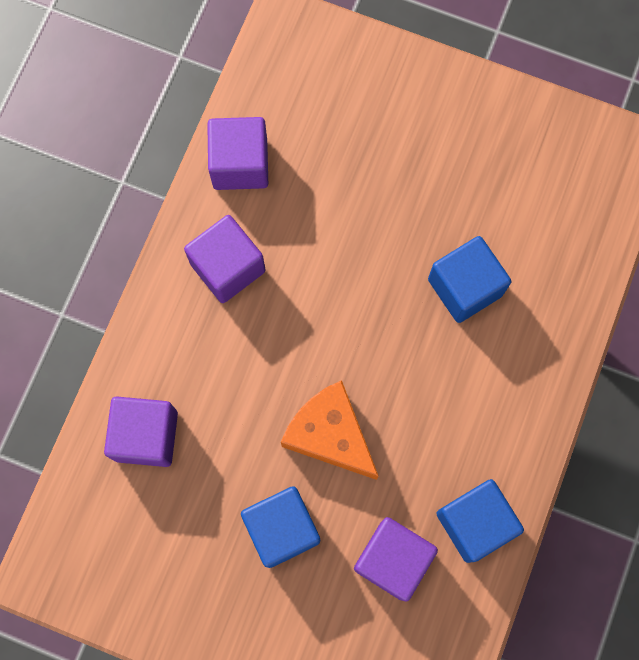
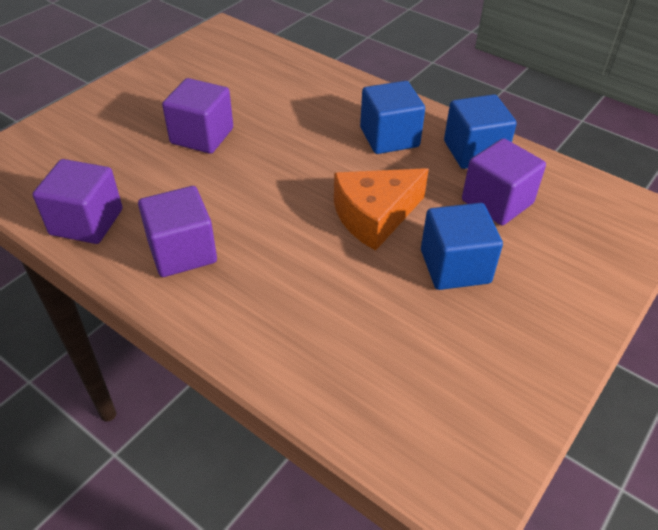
camera: 75 degrees left, 30 degrees down
purple cube [104,396,178,467] -> purple cube moved to [162,78,233,154]
blue cube [428,236,511,323] -> blue cube moved to [360,81,425,154]

